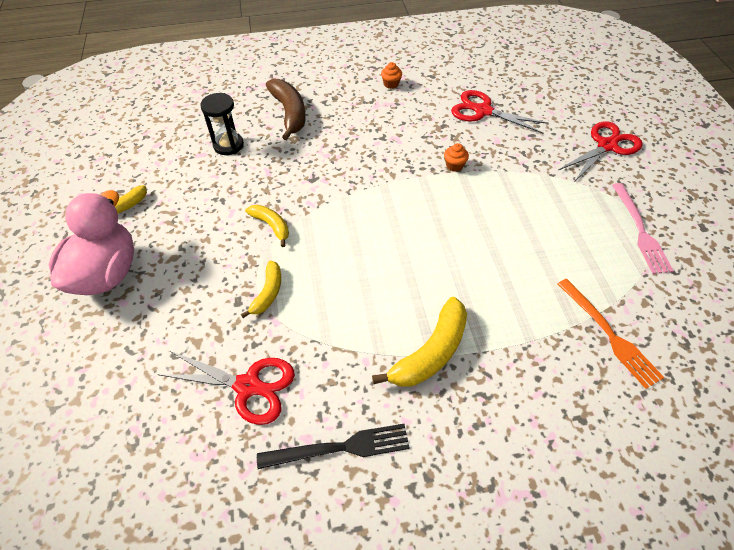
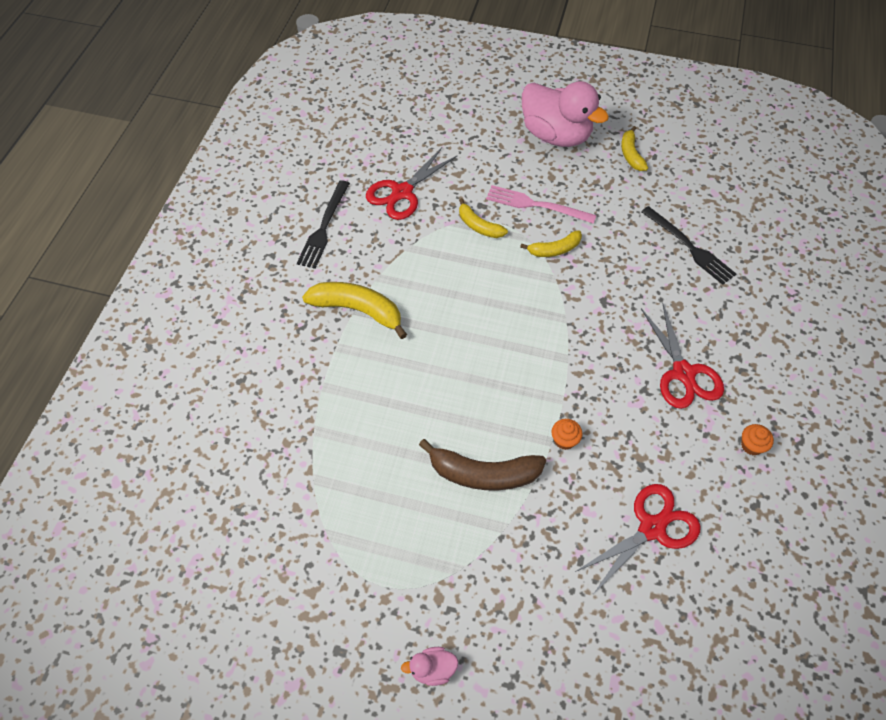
camera: 115 degrees right, 5 degrees up
black hourglass [200,93,244,155] -> black fork [641,206,736,285]
brown banana [266,78,306,140] -> brown banana moved to [419,439,546,490]
yellow banana [372,297,467,387] -> yellow banana turned 135 degrees clockwise [302,282,407,339]
red scissors [558,121,643,181] -> red scissors moved to [641,303,724,409]
orange fork [558,279,664,389] -> none
pink fork [612,183,674,274] -> pink fork moved to [486,185,596,224]
none -> pink duck [401,647,458,686]

